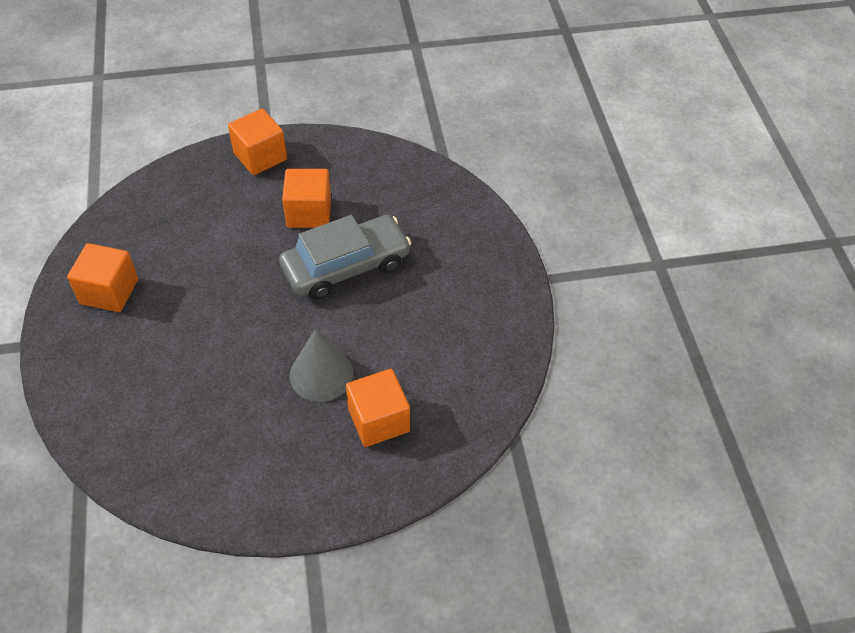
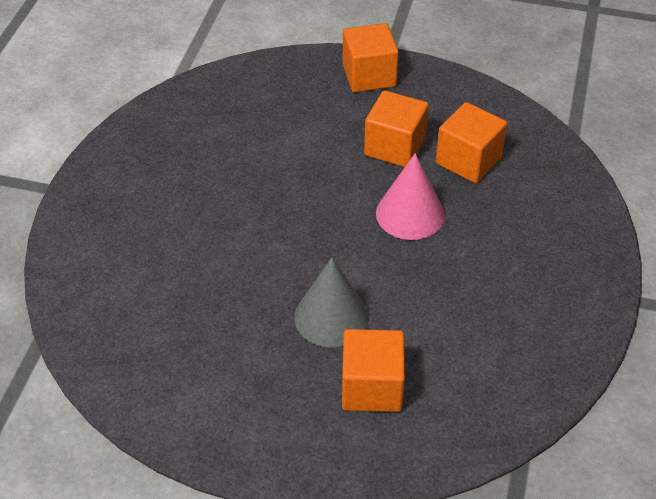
camera: 25 degrees right, 5 degrees down
orange cube [67,243,138,312] -> orange cube moved to [436,102,507,183]
grey car [279,215,411,300] -> pink cone [376,153,445,240]

